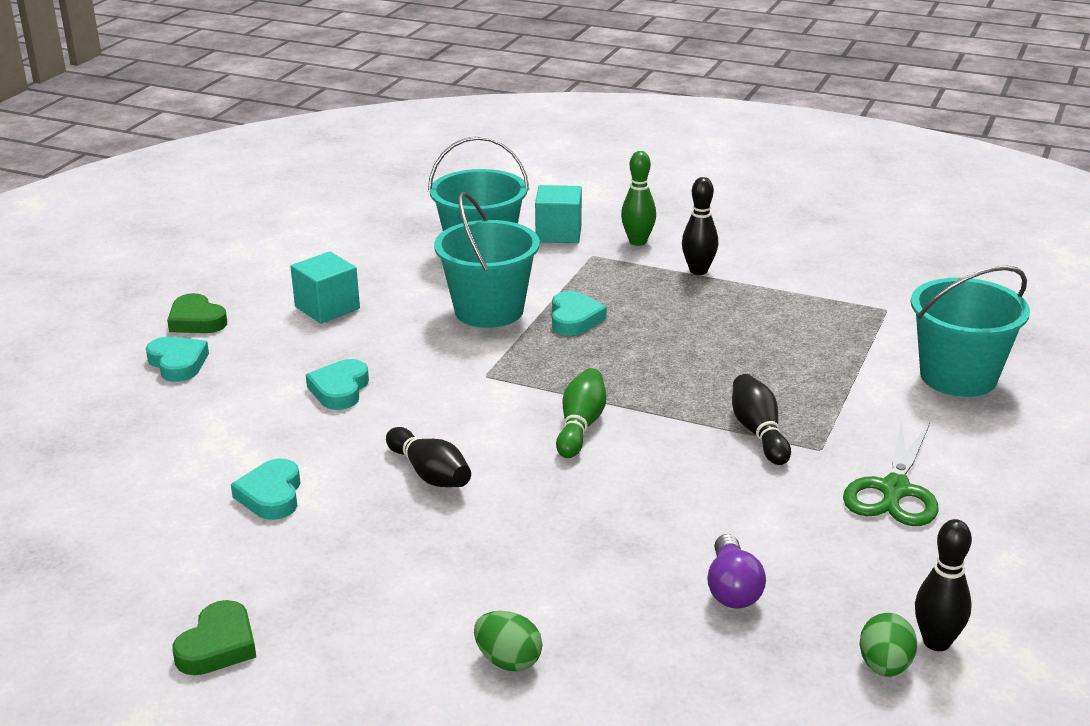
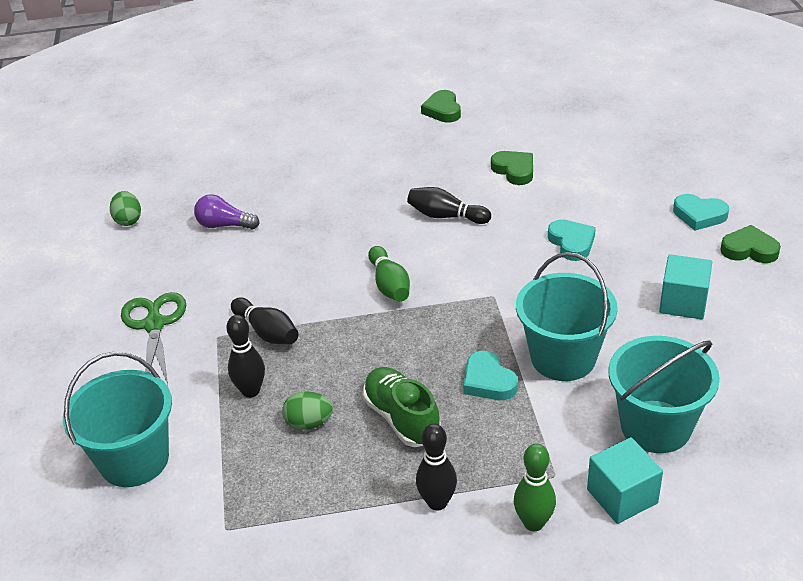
camera: 150 degrees right, 10 degrees up
turquoise heart [231,459,300,520] -> green heart [491,151,533,185]
green egg [474,611,542,671] -> green egg moved to [282,391,333,430]
purple light bulb [707,534,766,609] -> purple light bulb turned 45 degrees counterclockwise [194,194,260,230]
black bowling pin [915,519,972,651] -> black bowling pin moved to [227,315,265,398]
none -> green shoe [363,367,441,447]

